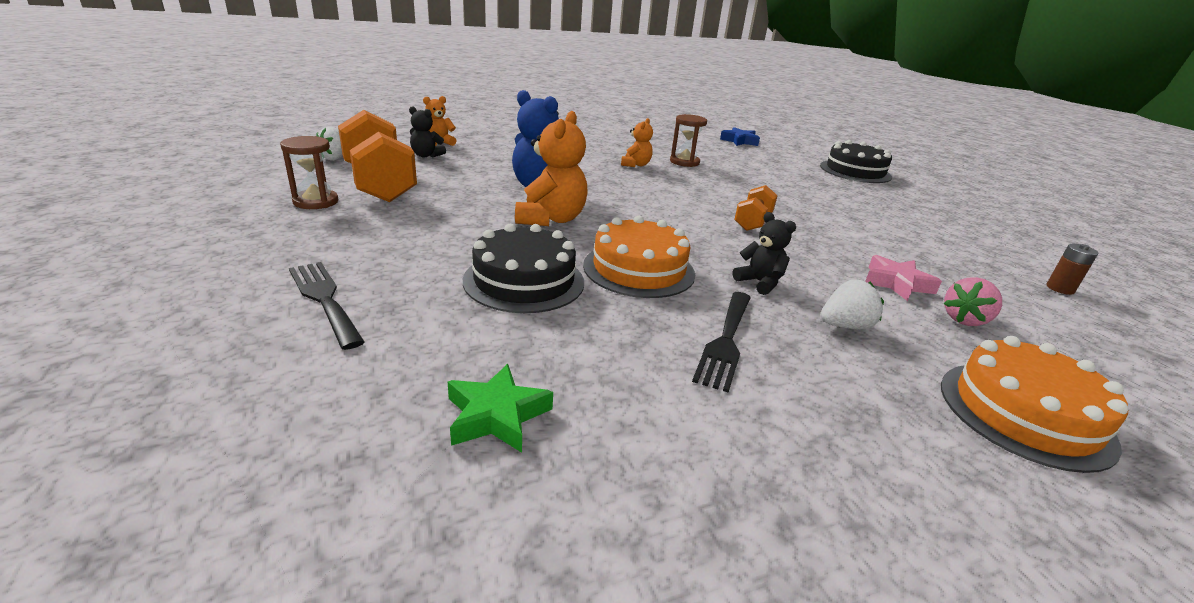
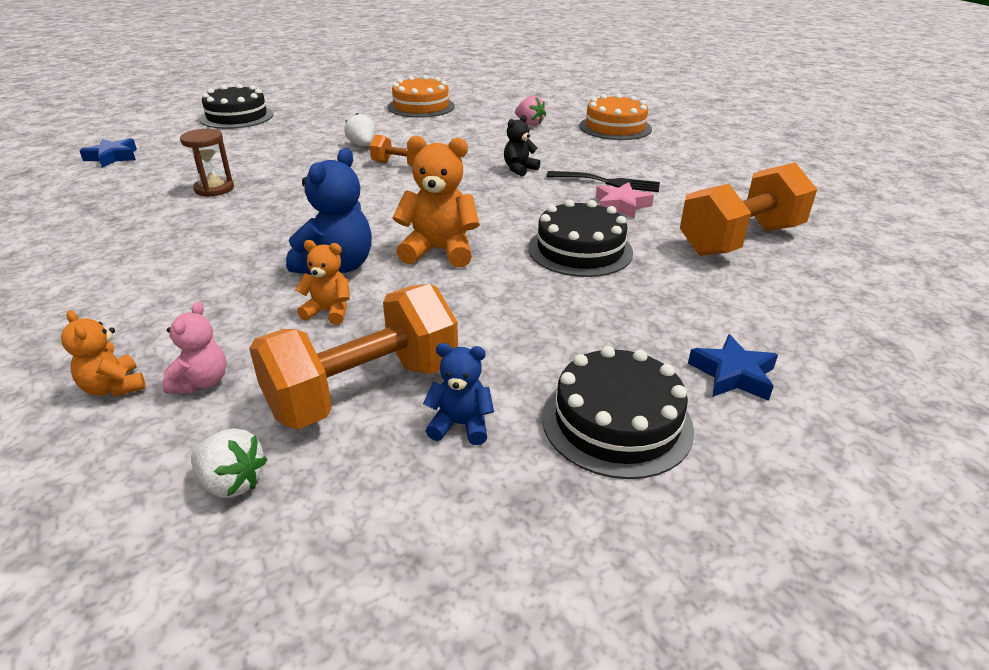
camera: 95 degrees left, 5 degrees up
brown hourglass [280,136,339,209] -> blue teddy bear [423,343,494,445]
black fork [289,262,365,350] -> none
black teddy bear [409,106,446,157] -> pink teddy bear [162,302,226,394]
green star [448,364,553,453] -> orange dumbbell [680,162,817,256]
orange cake [583,216,695,298] -> orange cake moved to [388,75,455,118]
orange teddy bear [621,118,653,167] -> orange teddy bear moved to [296,240,350,325]
white strawberry [821,279,884,330] -> white strawberry moved to [344,113,375,146]
pink star [865,255,942,301] -> pink star moved to [596,182,654,219]
brown battery [1047,244,1098,295] -> none
none -> black cake [542,346,694,479]
none -> blue star [688,334,778,401]

